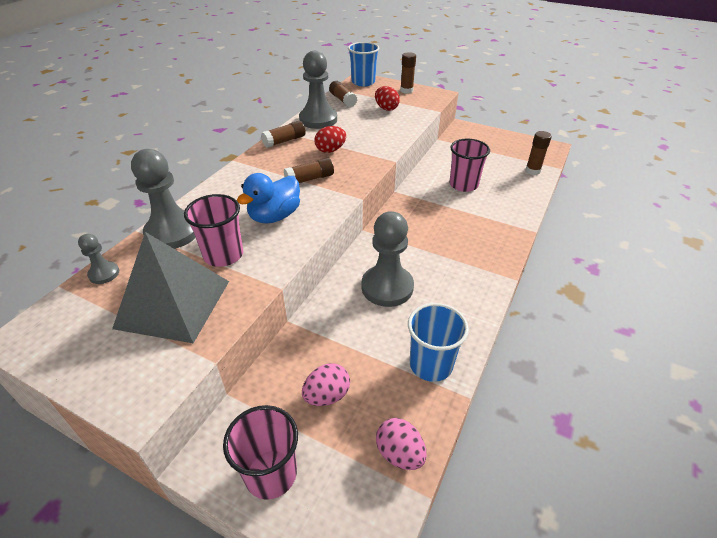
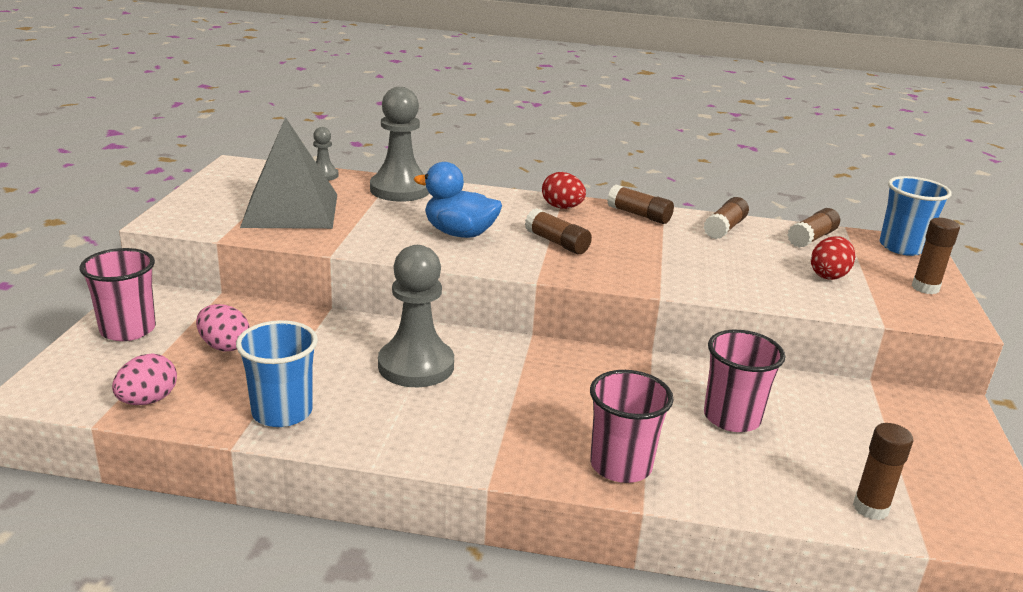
camera: 70 degrees right, 15 degrees down
pink cup [184,194,243,267] -> pink cup moved to [590,370,674,483]
grey pawn [299,51,337,129] -> brown glue stick [703,197,749,239]
red egg [315,126,346,153] -> red egg moved to [542,172,586,209]

